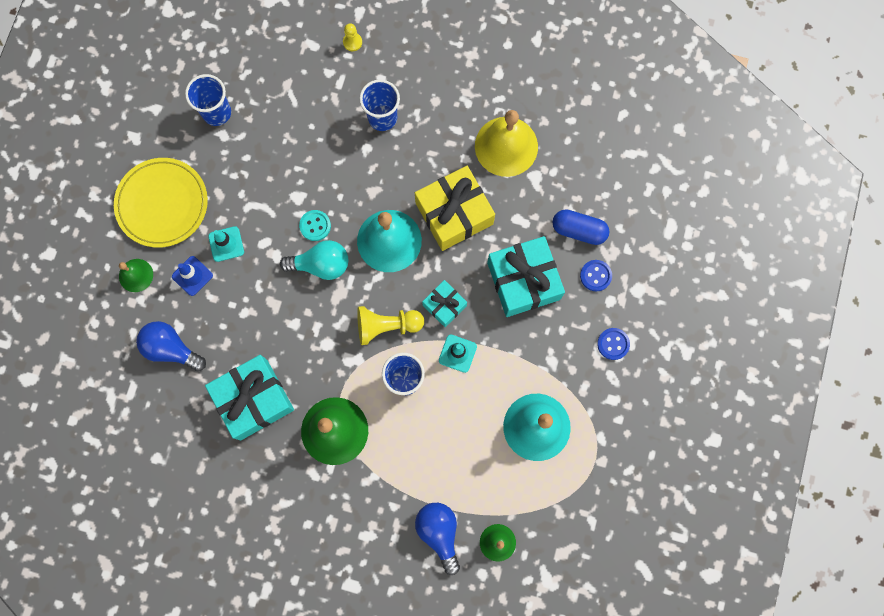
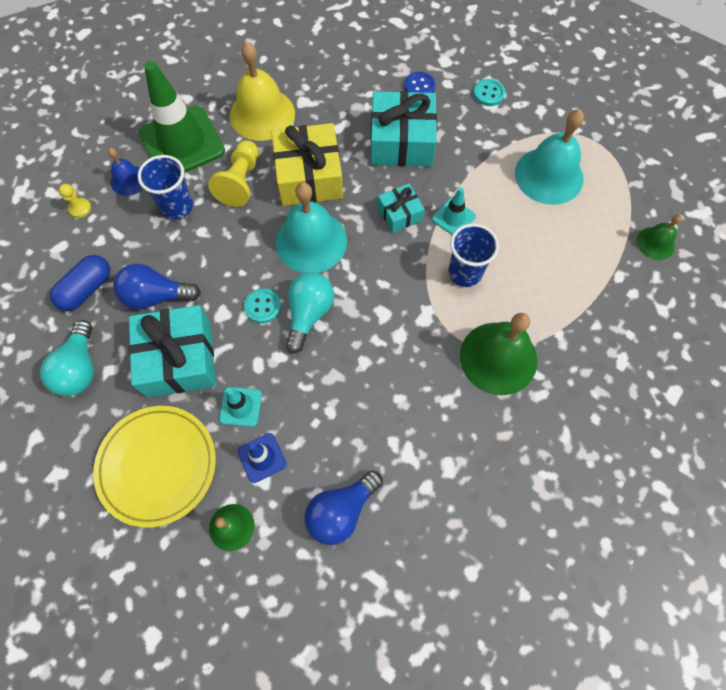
camera: 70 degrees left, 10 degrees down
blue cup [185,74,231,126] -> turquoise light bulb [40,320,94,396]
turquoise gift [205,355,294,440] -> turquoise gift moved to [129,305,216,398]
yellow pawn [357,306,424,345] -> yellow pawn moved to [208,140,259,207]
blue light bulb [415,503,460,575] -> blue light bulb moved to [113,263,201,310]
blue capsule [552,209,609,245] -> blue capsule moved to [50,255,110,311]
blue button [597,328,630,360] -> turquoise button [473,79,505,106]
none -> blue bell [108,148,143,196]
none -> green traffic cone [139,61,225,173]

